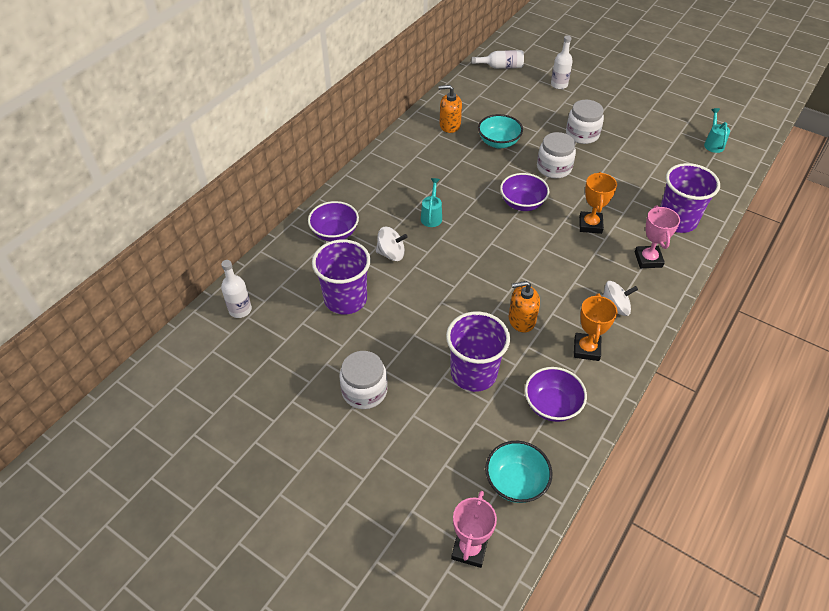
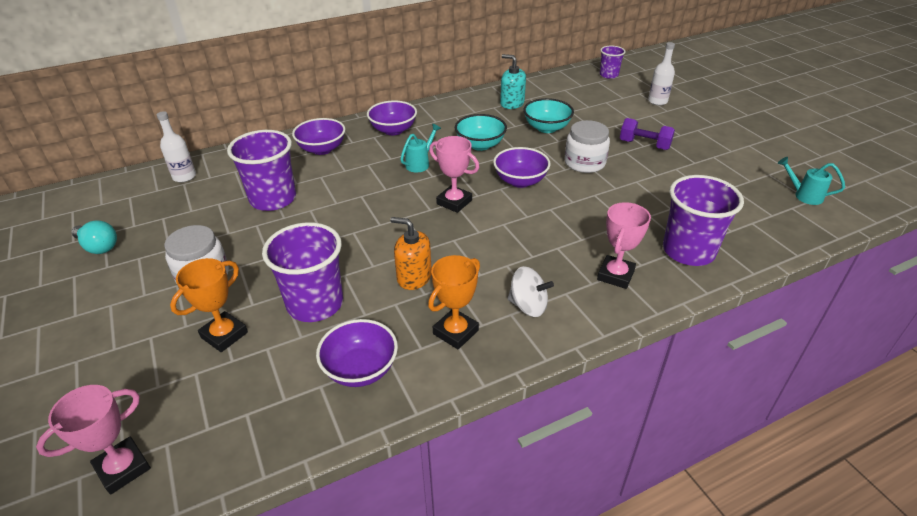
camera: 30 degrees right, 10 degrees down
white spinning top [376,226,408,261] -> none
orange soap dispenser [438,85,462,133] -> turquoise soap dispenser [500,54,526,109]
white bottle [471,50,524,69] -> purple cup [600,46,625,79]
turquoise bowl [485,441,552,503] -> turquoise bowl moved to [455,114,507,151]
white jar [566,100,604,144] -> purple dumbbell [620,118,675,150]
orange trophy [579,172,617,234] -> orange trophy moved to [170,258,248,352]
turquoise watering can [704,108,730,153] -> turquoise watering can turned 90 degrees counterclockwise [778,157,845,205]
none -> turquoise light bulb [71,220,117,254]
none -> purple bowl [367,100,417,135]
none -> pink trophy [429,136,479,213]

